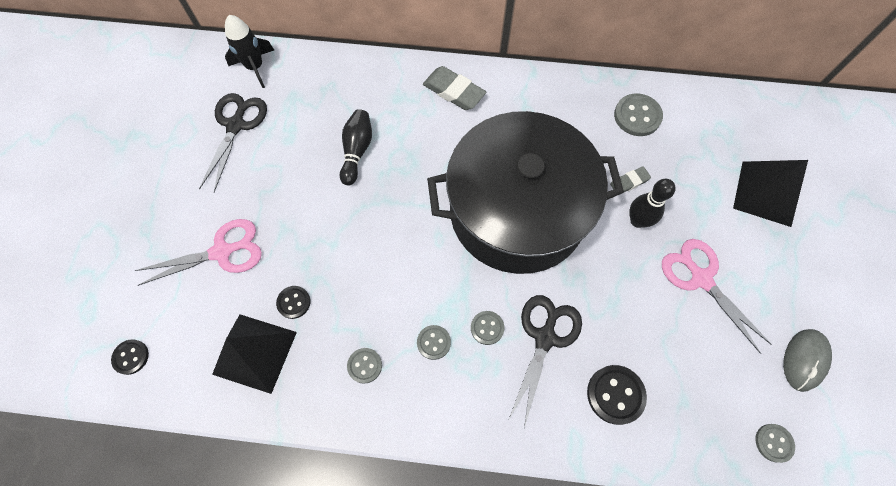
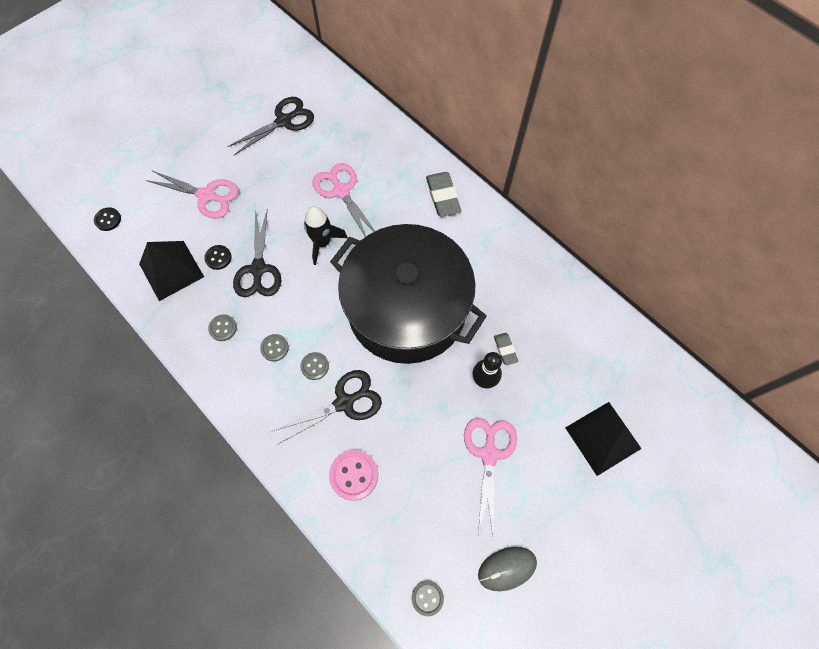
camera: 40 degrees right, 0 degrees up
black rocket [225,15,274,88] -> black rocket moved to [304,206,348,265]
black bowling pin [340,109,372,185] -> pink scissors [313,163,375,237]
black button [587,365,647,425] -> pink button [329,450,378,501]
grey eraser [610,166,651,195] -> grey eraser turned 60 degrees clockwise [494,333,518,365]
grey button [614,93,663,136] -> none
none -> black scissors [233,210,281,297]

